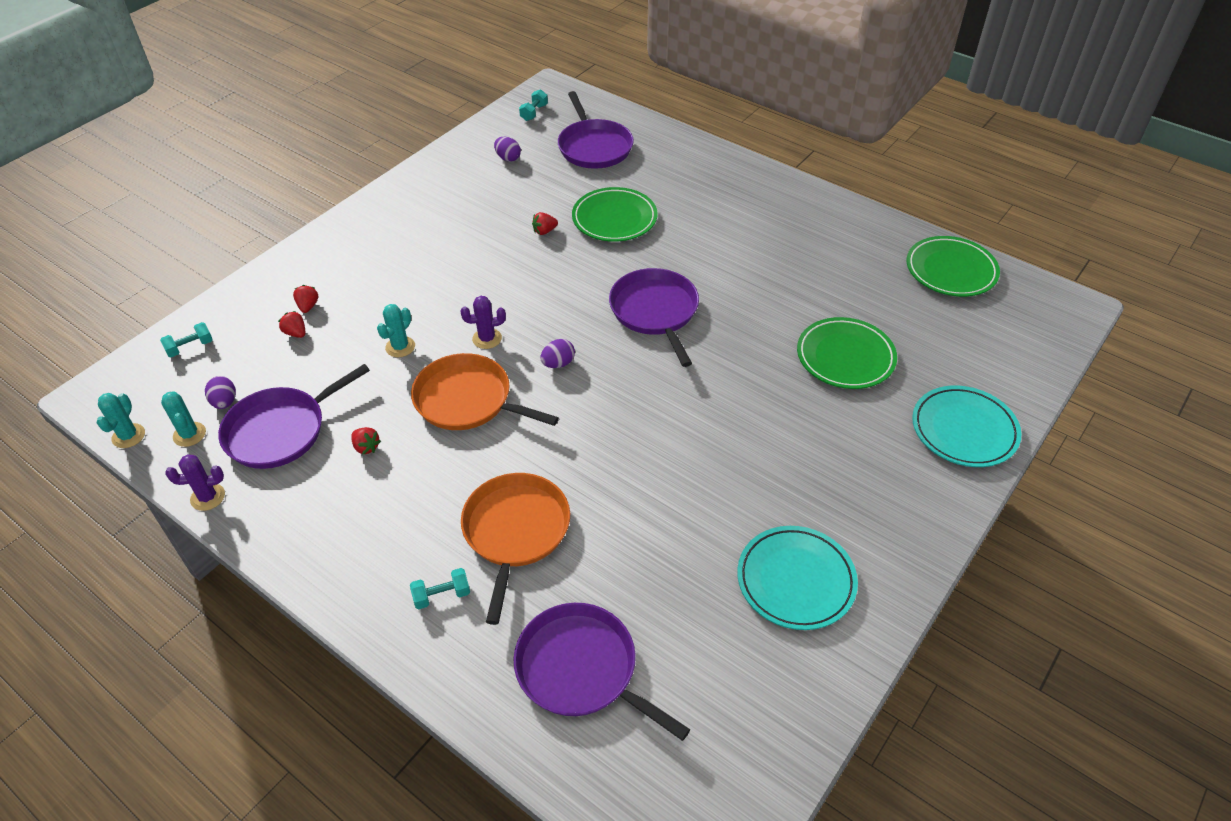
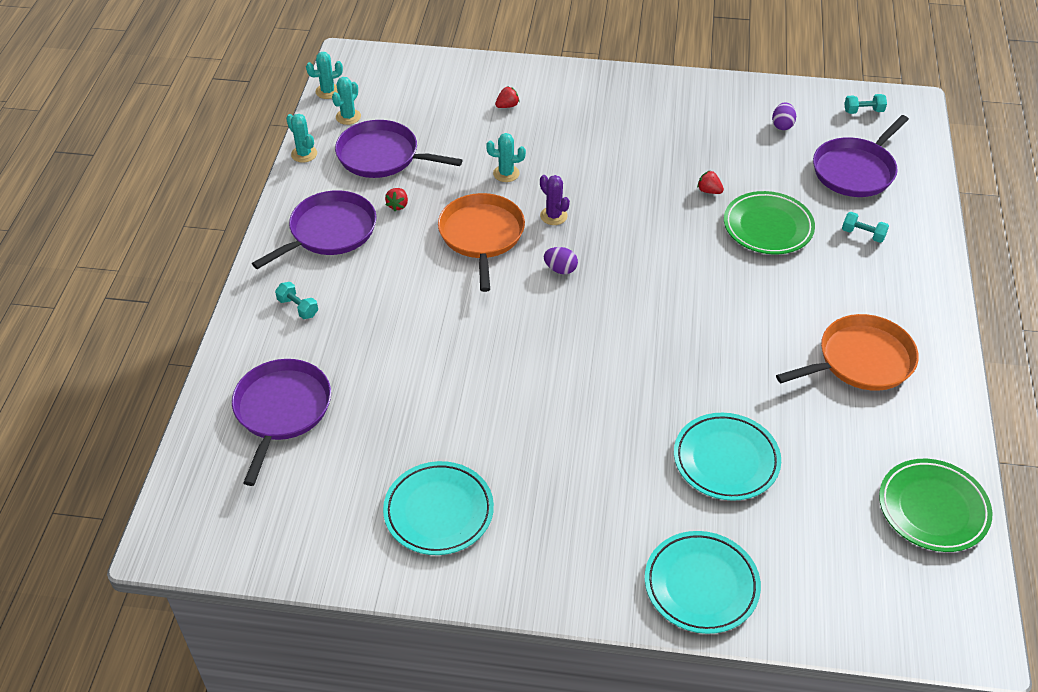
camera: 60 degrees right, 0 degrees up
turquoise dumbbell [160,322,213,357] -> turquoise dumbbell moved to [842,212,889,243]
purple cactus [165,454,225,511] -> turquoise cactus [286,114,317,163]
purple egg [205,376,236,409] -> none
red strawberry [278,311,305,338] -> none
orange pan [461,473,570,625] -> orange pan moved to [776,314,919,391]
purple pan [609,268,699,367] -> purple pan moved to [252,190,376,269]
green plate [797,317,897,389] -> turquoise plate [674,413,781,501]

